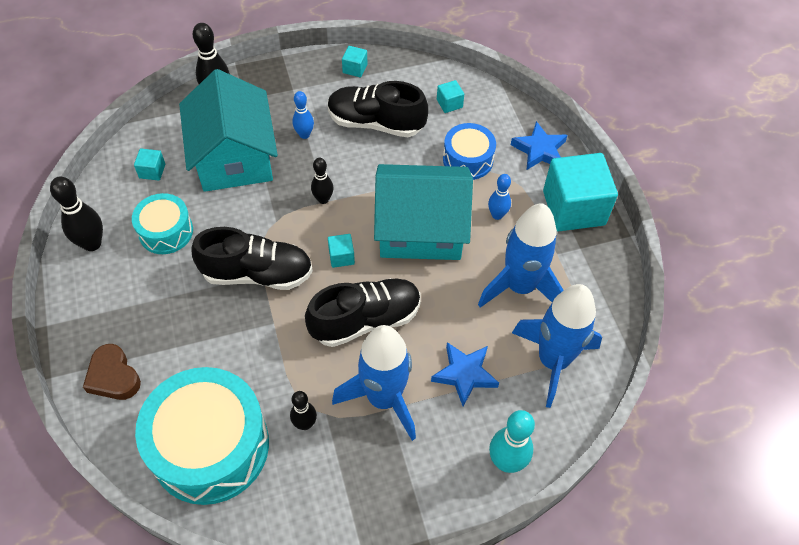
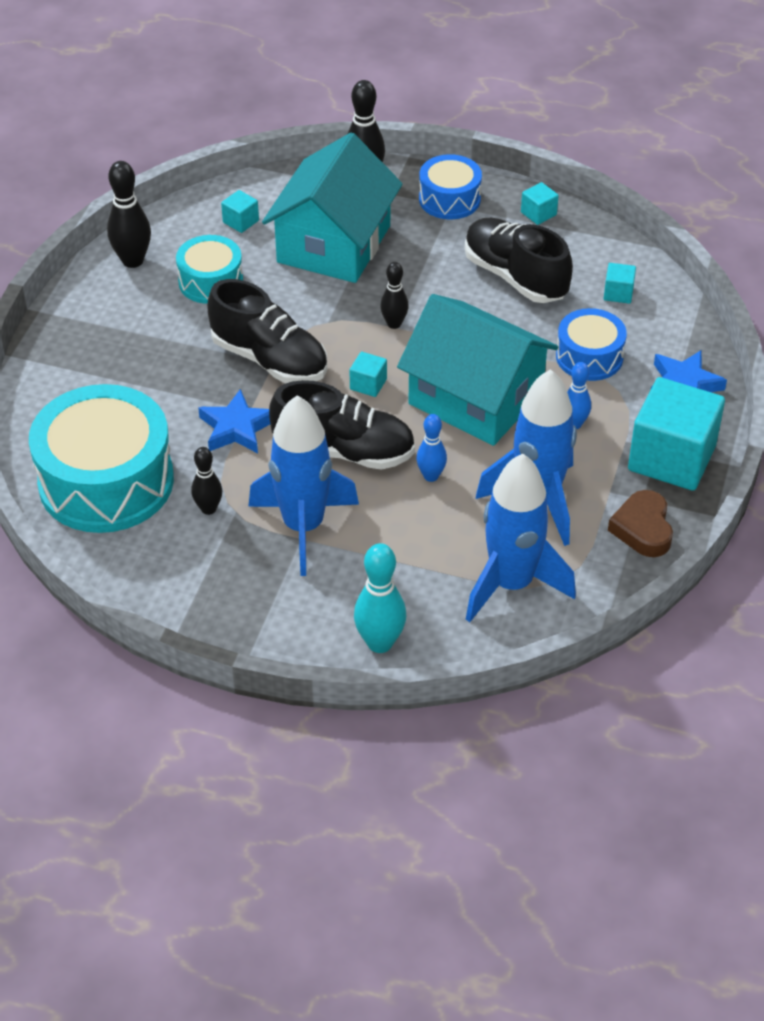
camera: 35 degrees right, 10 degrees down
brown heart [83,344,141,400] -> brown heart moved to [608,490,673,557]
blue bowling pin [292,91,314,139] -> blue bowling pin moved to [416,414,447,482]
blue star [431,342,499,407] -> blue star moved to [198,389,270,453]
none -> blue drum [419,154,482,219]

